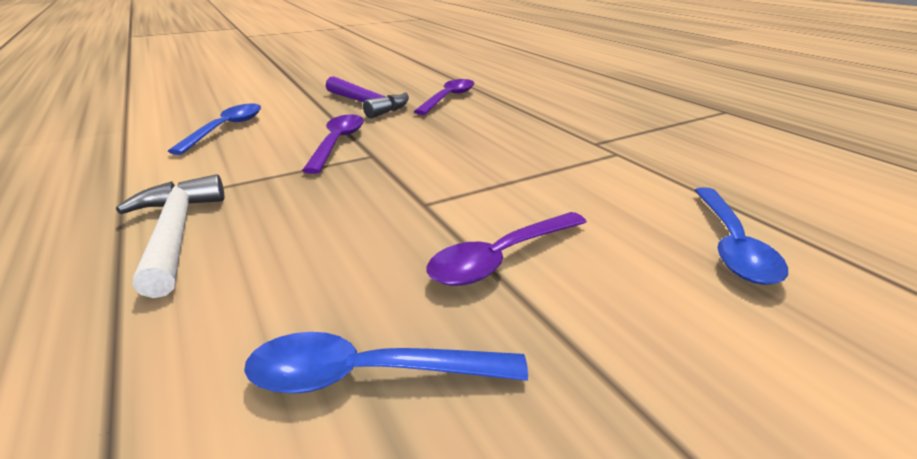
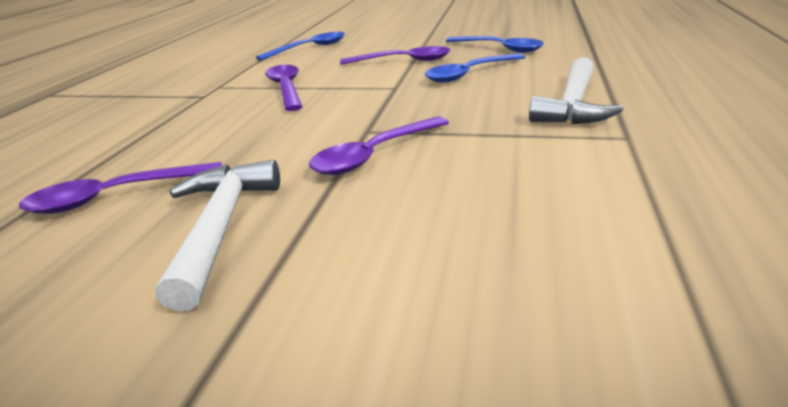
camera: 135 degrees left, 0 degrees up
blue spoon [168,104,261,155] -> blue spoon moved to [425,53,525,83]
purple hammer [326,76,409,119] -> white hammer [156,160,280,311]
none -> purple spoon [265,65,303,111]

